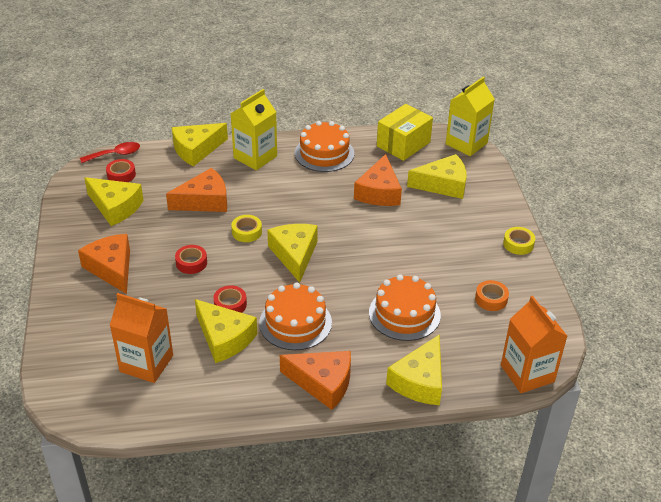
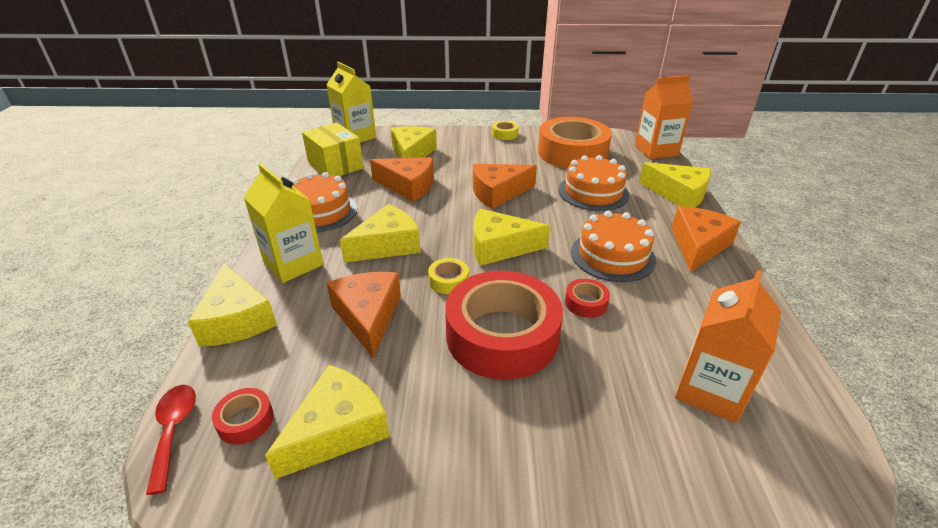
camera: 80 degrees left, 5 degrees down
orange cheese [78,234,130,294] -> orange cheese moved to [473,164,537,209]
red tape [175,245,207,274] -> red tape [445,271,563,380], size x2.48
yellow cheese [195,299,257,363] -> yellow cheese moved to [340,204,421,263]
orange tape [475,280,509,311] -> orange tape [538,117,612,169], size x2.48

